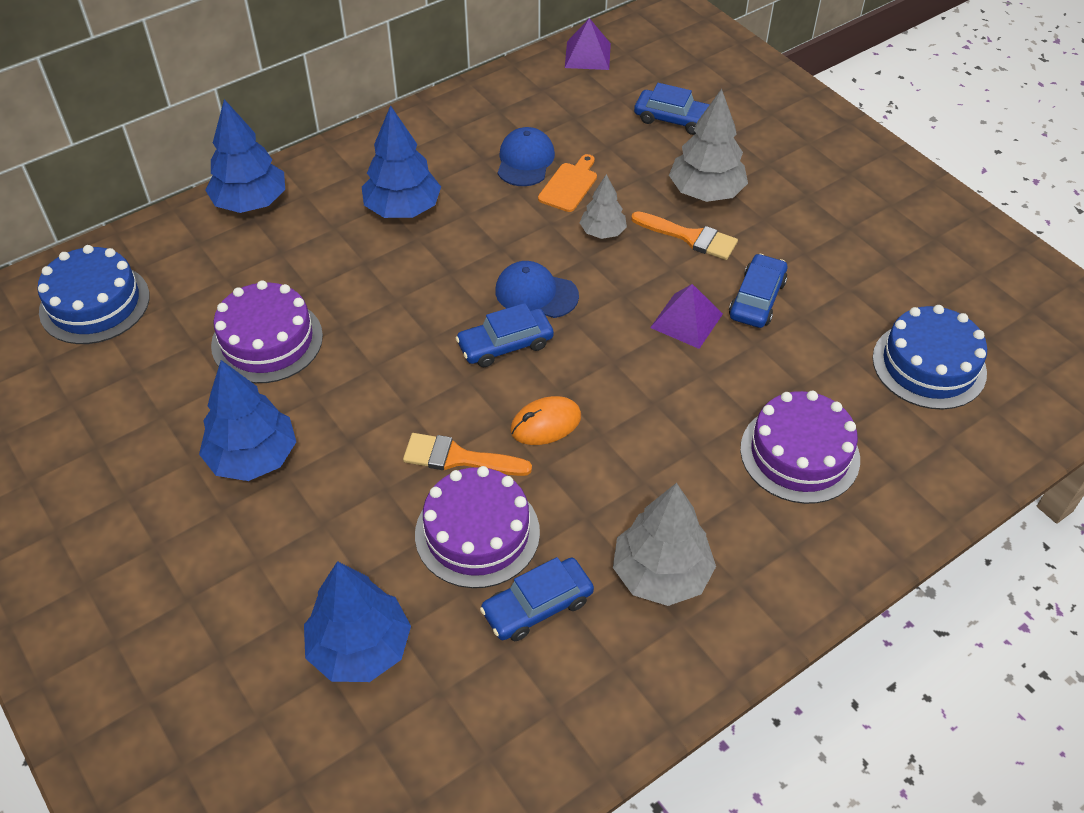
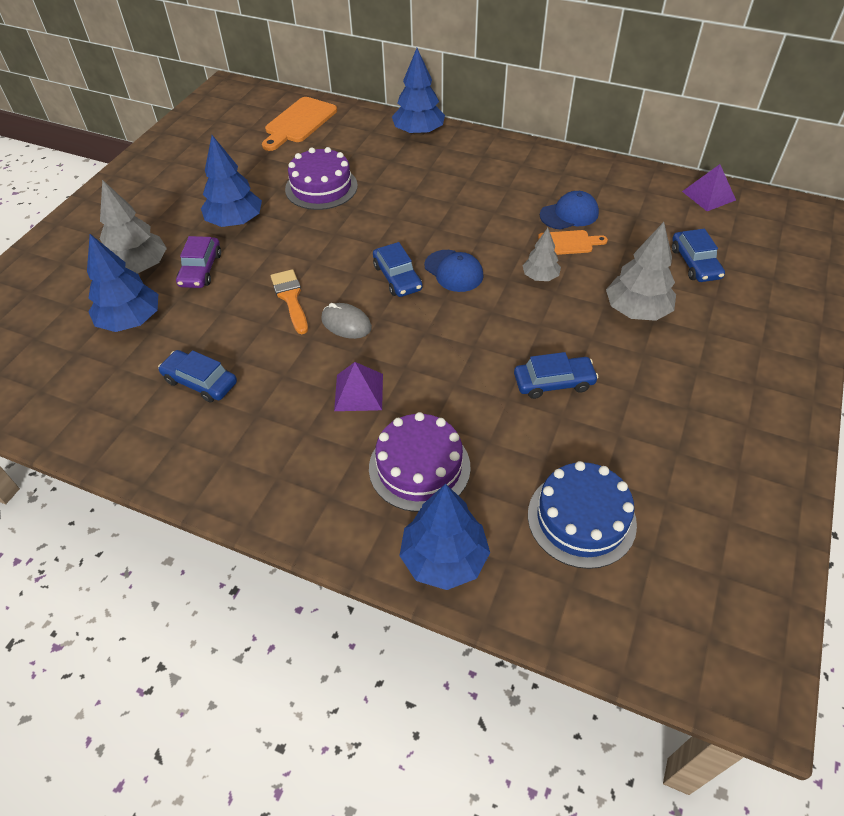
camera: 60 degrees right, 0 degrees up
blue cake [37,245,150,344] -> orange cutting board [262,97,337,151]
blue tree [362,105,441,218] -> blue tree moved to [399,484,490,590]
purple cake [415,466,540,588] -> none
blue car [456,303,554,367] -> blue car turned 150 degrees counterclockwise [373,242,423,297]
blue cap [495,261,579,318] -> blue cap turned 150 degrees clockwise [424,250,484,292]
orange mouse [510,396,581,445] -> grey mouse [321,303,372,339]
grey tree [613,483,716,606] -> grey tree moved to [100,180,167,273]
orange brush [631,211,738,260] -> none
purple pyramid [650,284,723,349] -> purple pyramid moved to [334,362,383,411]
none -> purple car [176,236,221,288]

